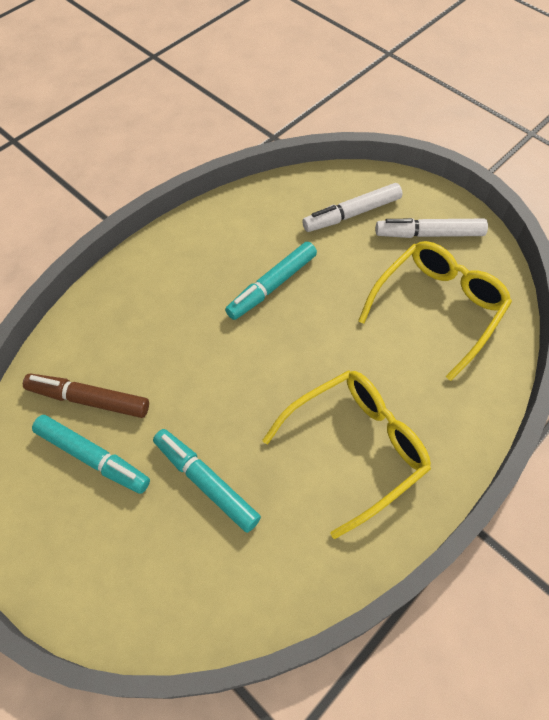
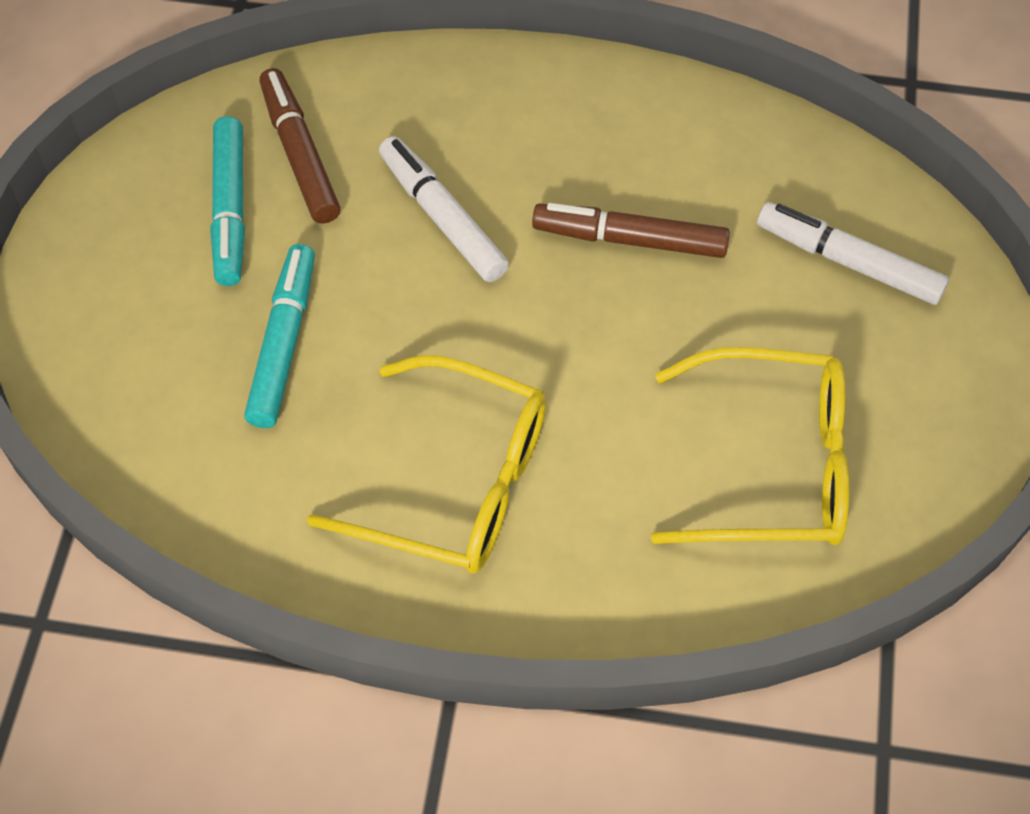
camera: 55 degrees right, 0 degrees up
turquoise marker [225,242,317,320] -> brown marker [532,203,730,258]
white marker [375,218,488,238] -> white marker moved to [379,136,509,282]

